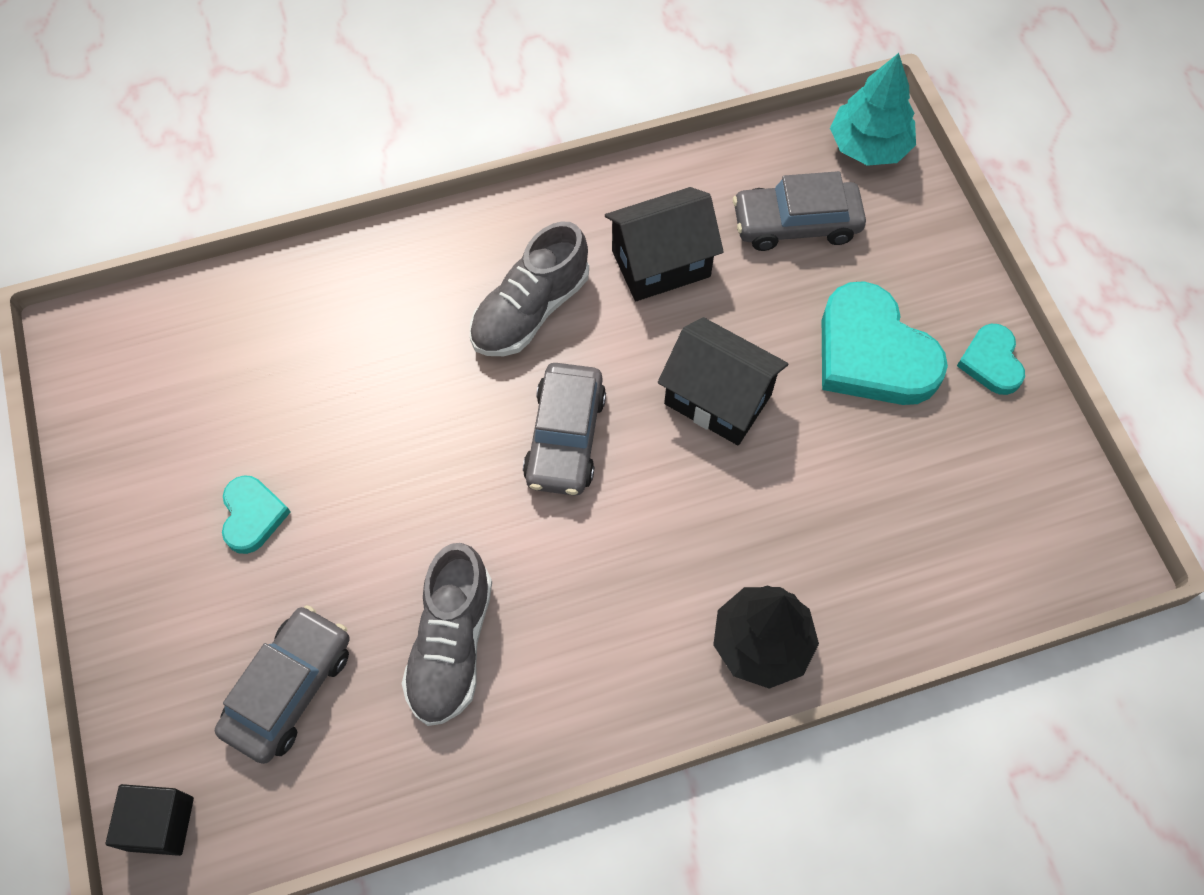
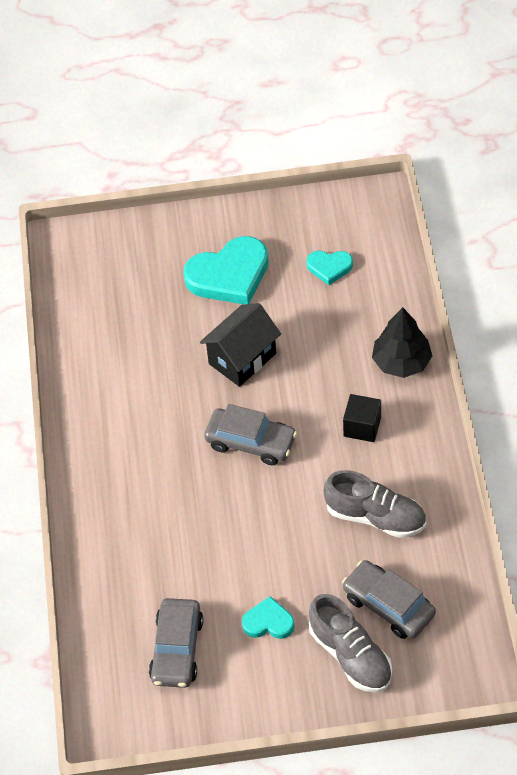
camera: 75 degrees left, 10 degrees down
black cube [106,784,194,856] -> black cube moved to [343,394,381,442]
grey shoe [470,222,589,356] -> grey shoe moved to [309,594,392,693]
black house [605,187,724,301] -> none
grey car [733,171,866,251] -> grey car moved to [149,598,203,688]
turquoise tree [830,53,916,166] -> none
turquoise heart [957,324,1025,395] -> turquoise heart moved to [306,251,353,285]

